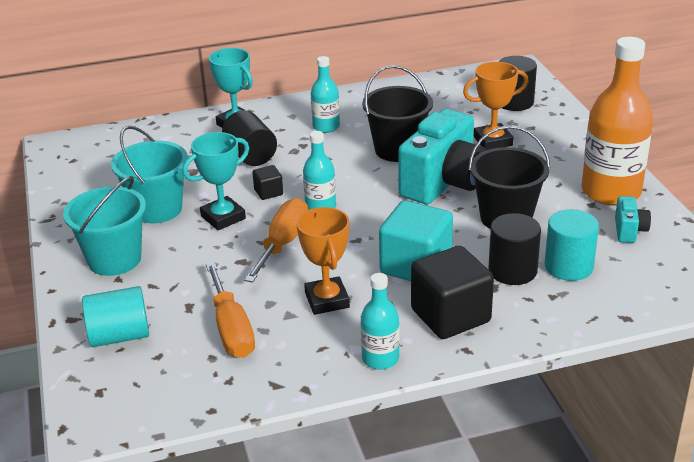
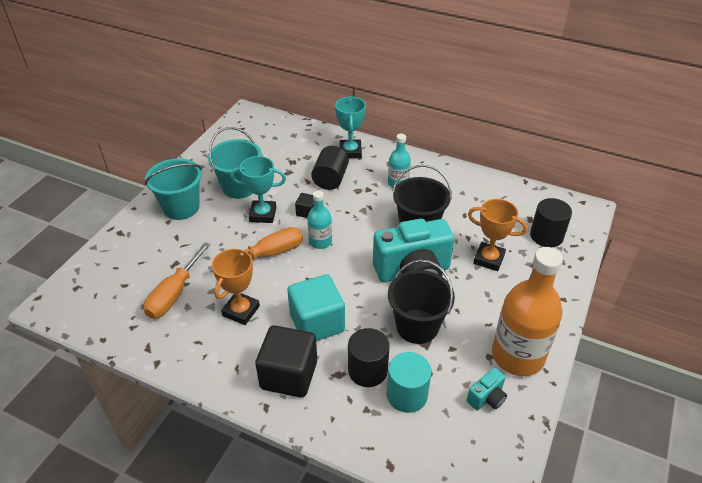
camera: 40 degrees right, 10 degrees up
turquoise cylinder [82,286,149,347] -> none
turquoise bottle [360,273,399,369] -> none

